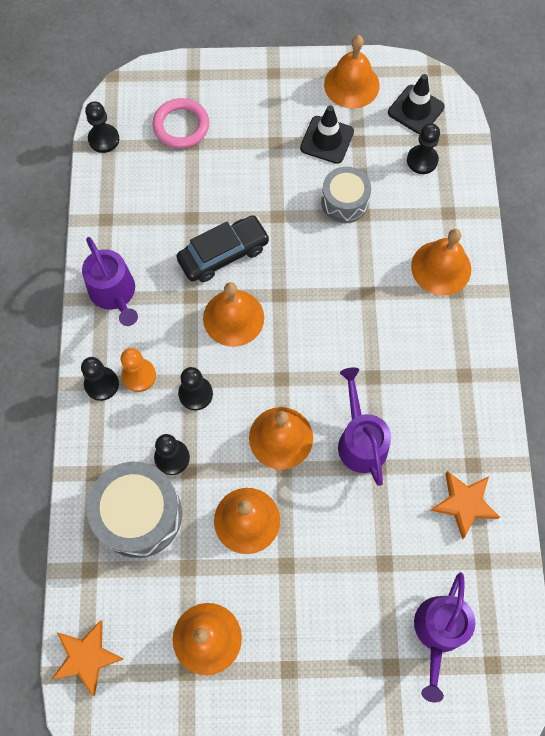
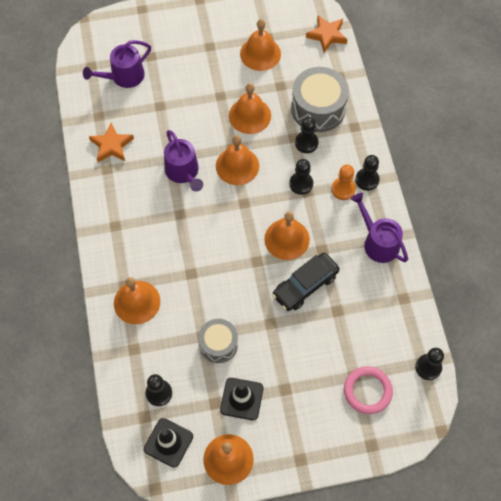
camera: 170 degrees right, 5 degrees down
purple watering can [414,572,475,702] -> purple watering can turned 135 degrees counterclockwise [83,40,151,88]

